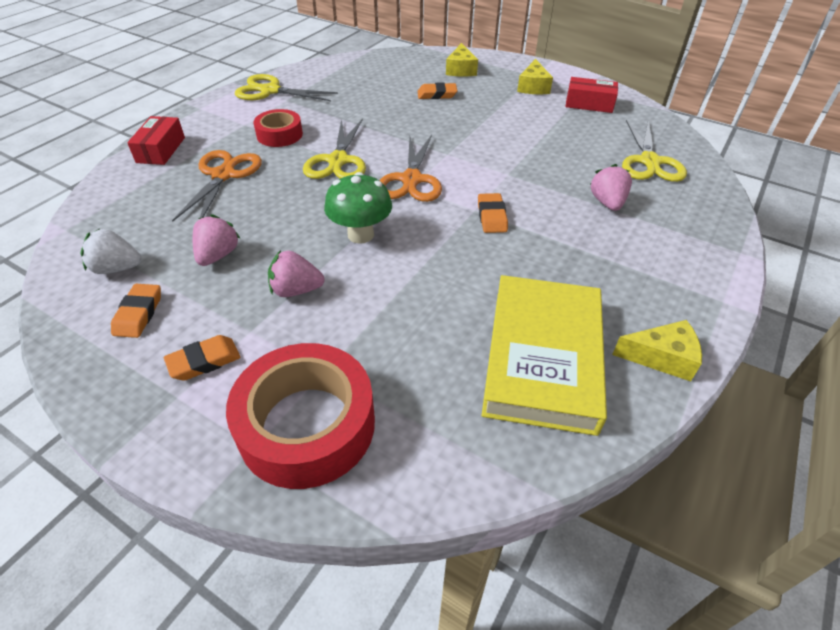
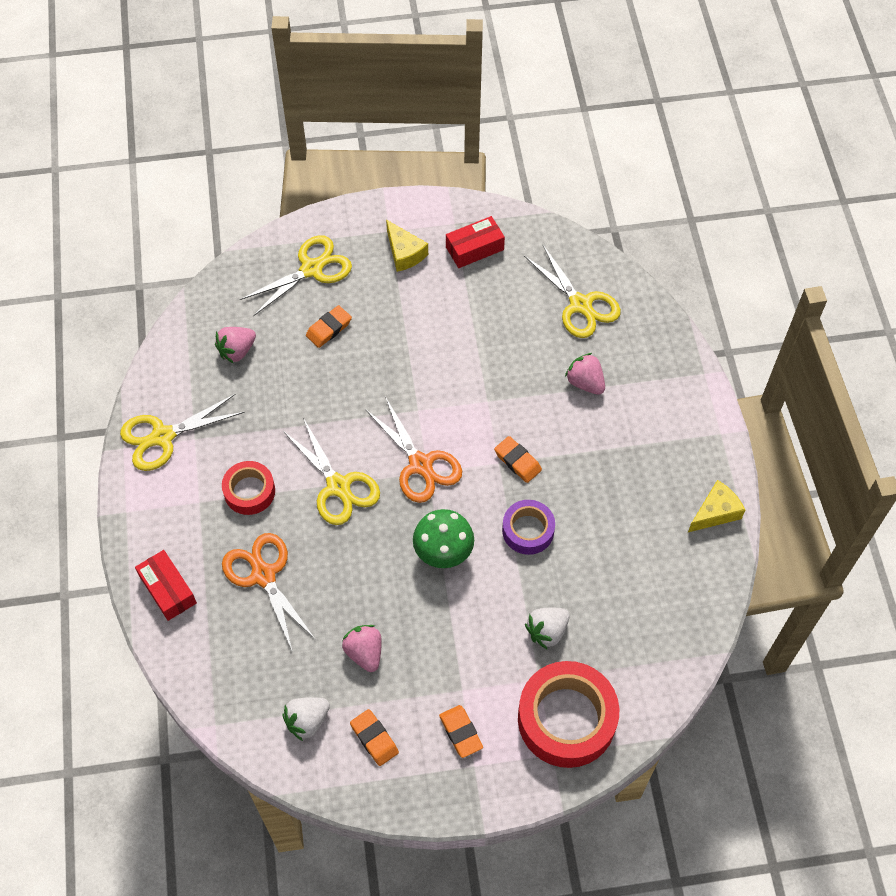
camera: 40 degrees left, 15 degrees up
orange eraser [164,335,240,381] -> orange eraser turned 45 degrees counterclockwise [439,705,483,758]
pink strawberry [268,250,325,297] -> pink strawberry moved to [215,327,256,363]
yellow cheese [446,43,478,77] -> yellow scissors [240,235,352,316]
yellow book [482,275,607,436] -> none
none -> purple tape [502,500,555,555]
none -> white strawberry [525,607,570,649]

